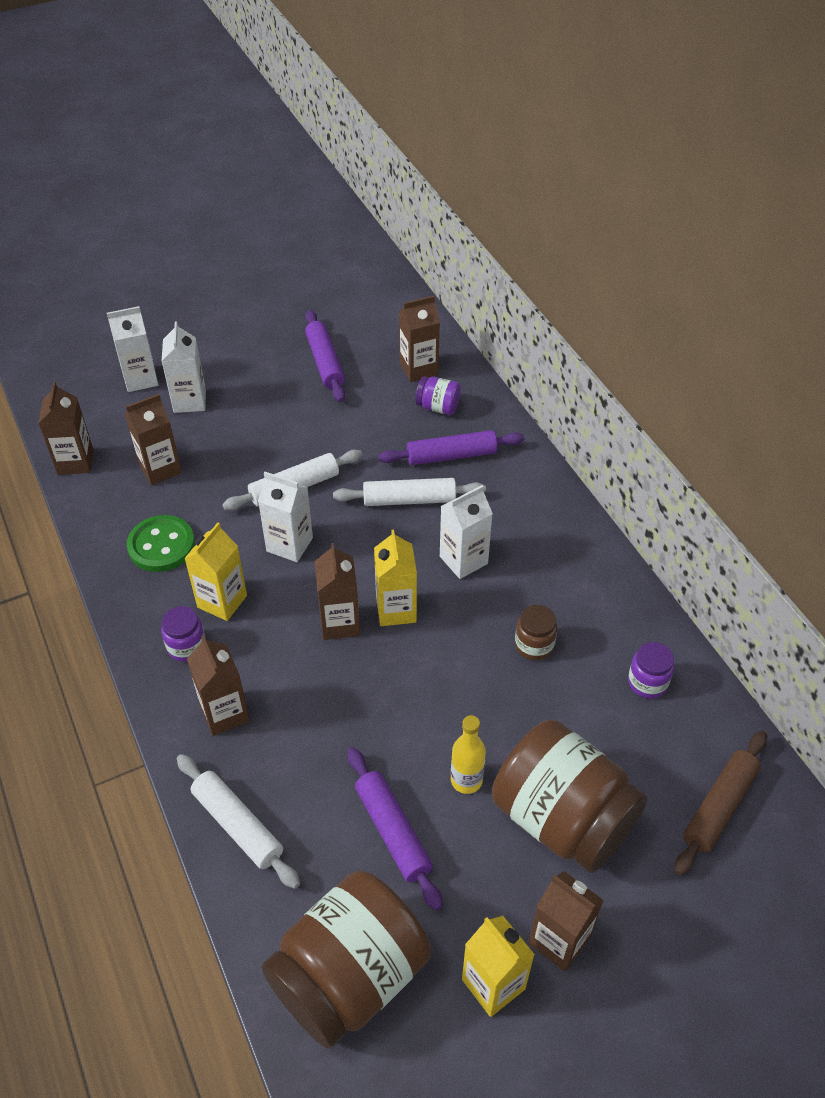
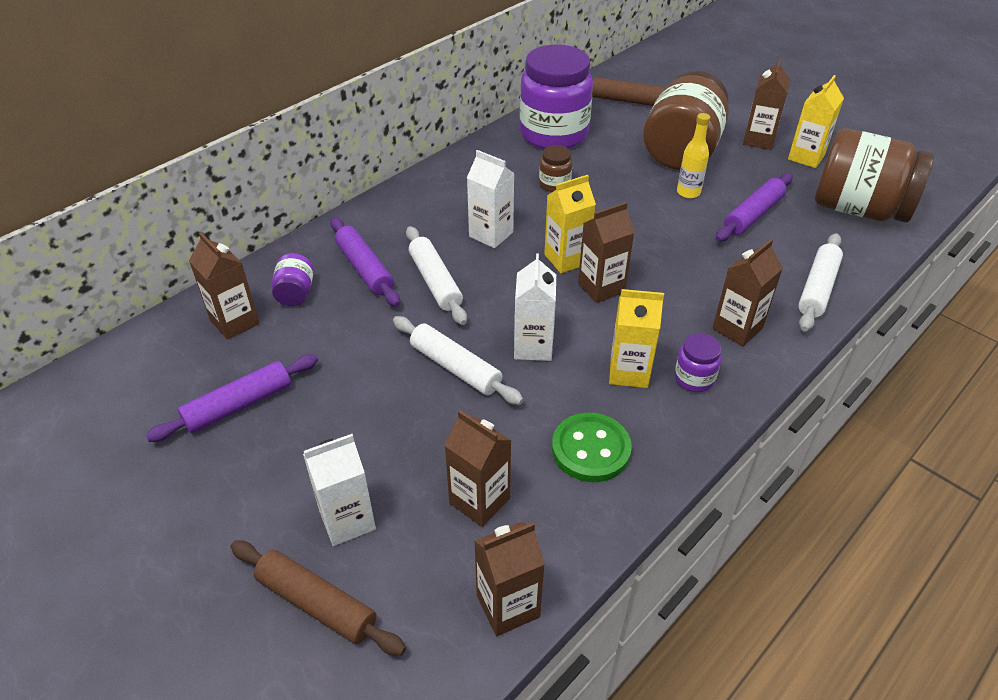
camera: 110 degrees left, 5 degrees down
white carton [107,306,158,392] -> brown rolling pin [230,541,406,656]
purple jar [628,642,674,698] -> purple jar [520,44,593,149], size x2.34

